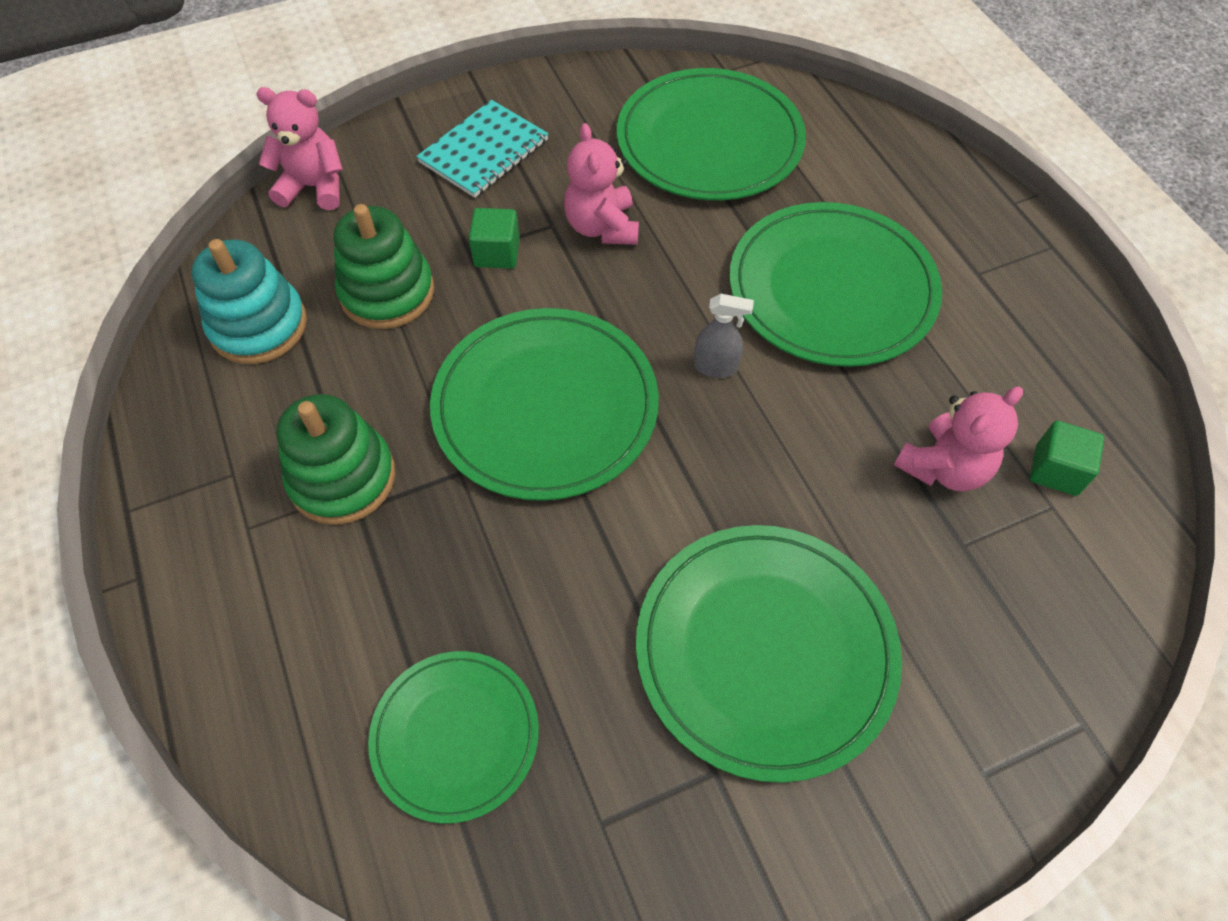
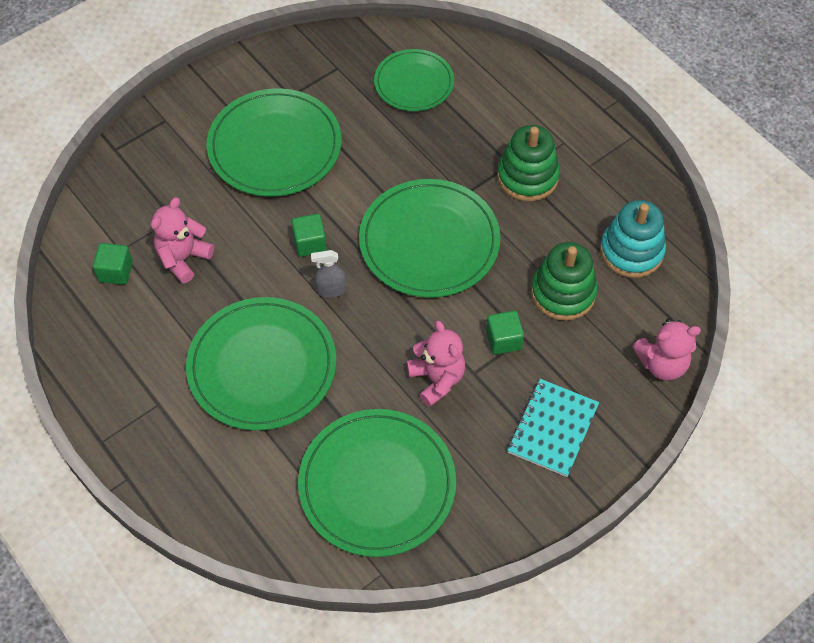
camera: 165 degrees right, 0 degrees up
none -> green cube [291,214,327,257]

